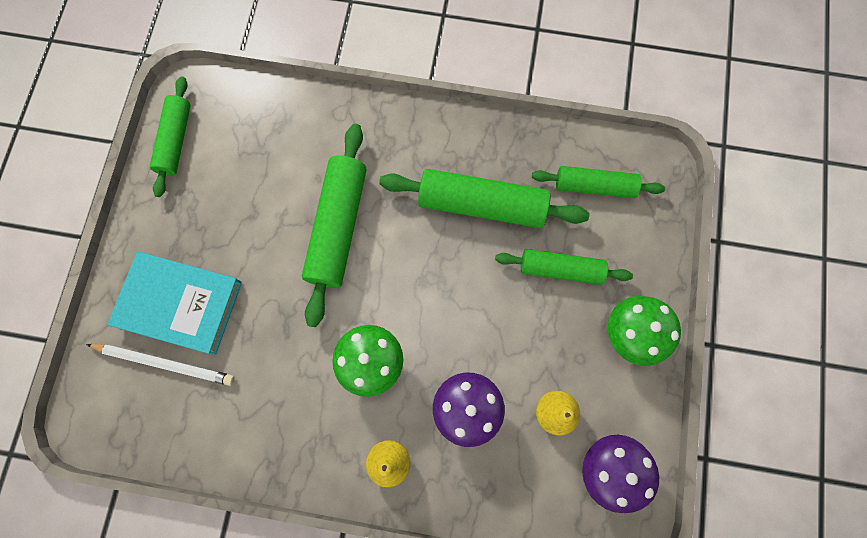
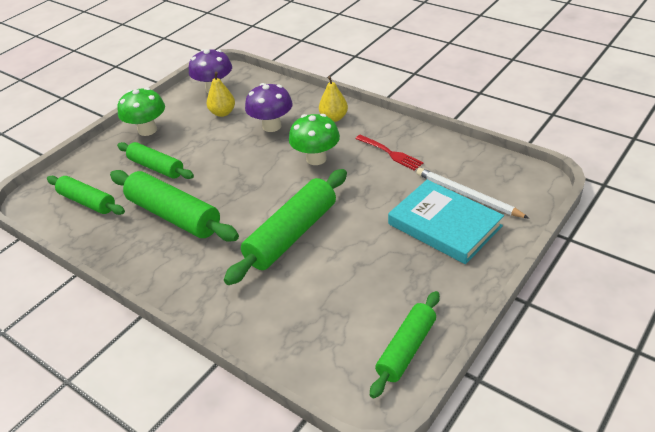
camera: 150 degrees left, 35 degrees down
none -> red fork [355,135,423,171]

